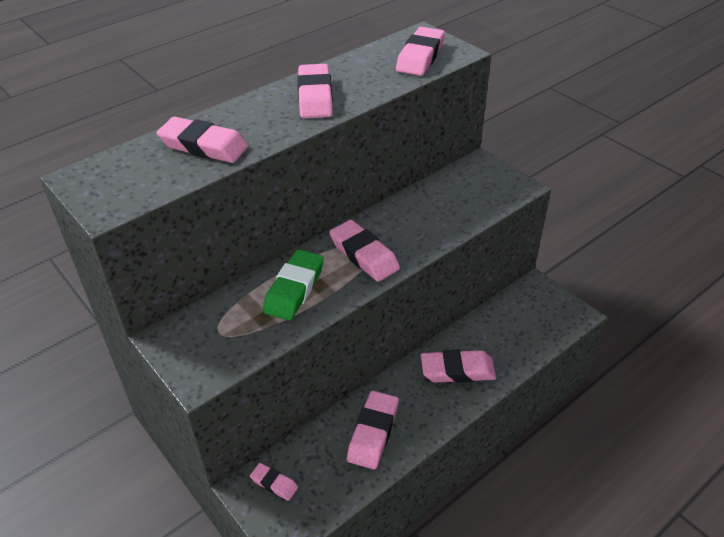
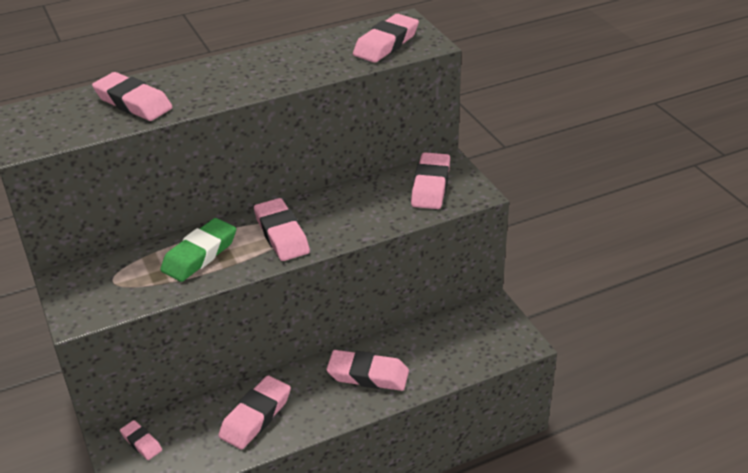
camera: 15 degrees right, 5 degrees down
pink eraser [297,64,333,118] -> pink eraser moved to [411,152,450,209]

